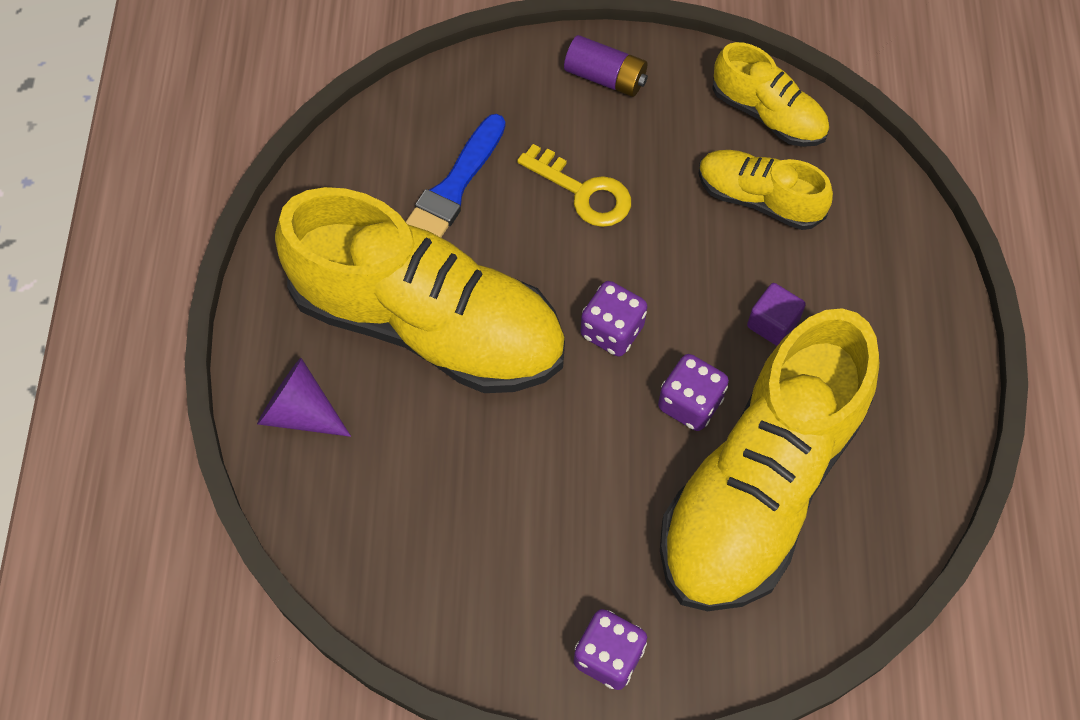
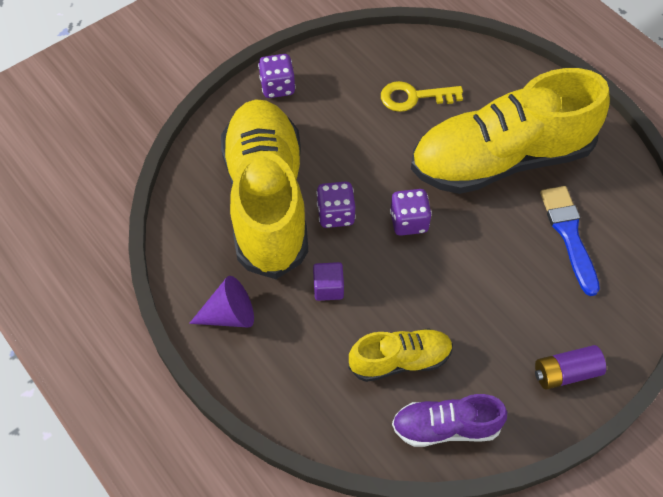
camera: 140 degrees right, 5 degrees down
purple cone [257,358,351,437] -> purple cone moved to [189,276,254,328]
yellow key [517,144,631,227] -> yellow key moved to [381,81,463,112]
yellow shoe [712,42,829,147] -> purple shoe [392,394,507,447]

